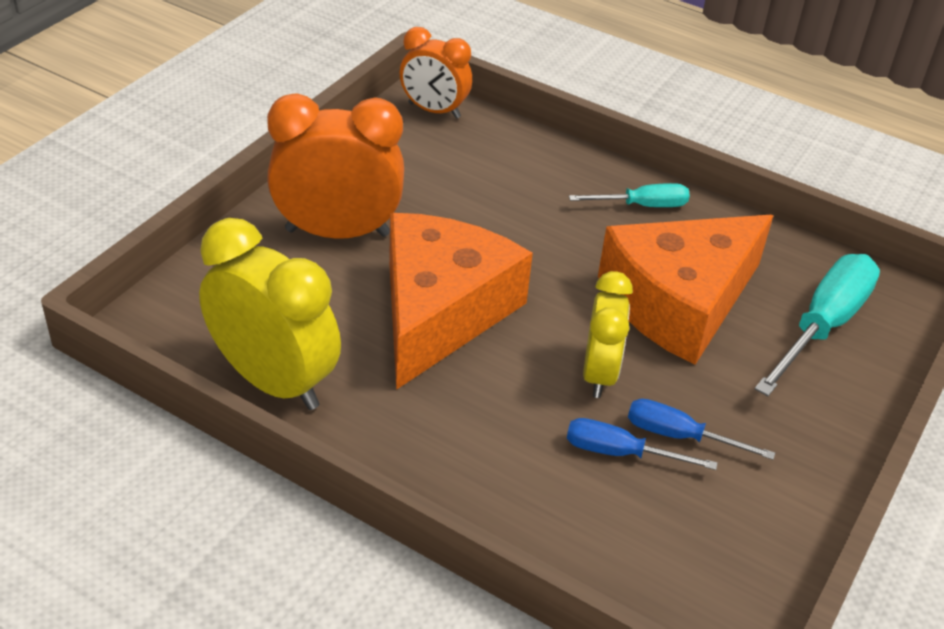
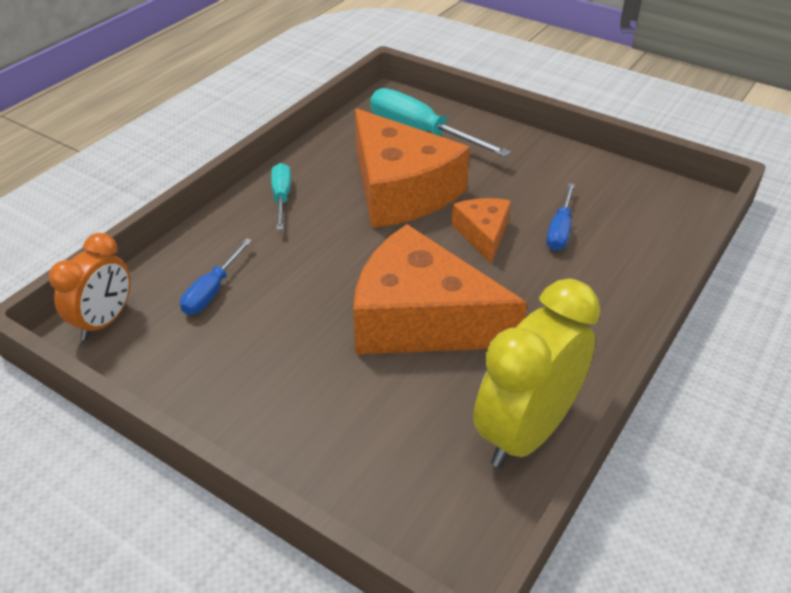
camera: 85 degrees left, 0 degrees up
orange clock [267,94,404,239] -> none
yellow clock [583,271,633,398] -> orange cheese [452,198,511,264]
blue screwdriver [628,399,775,460] -> blue screwdriver moved to [180,238,252,315]

